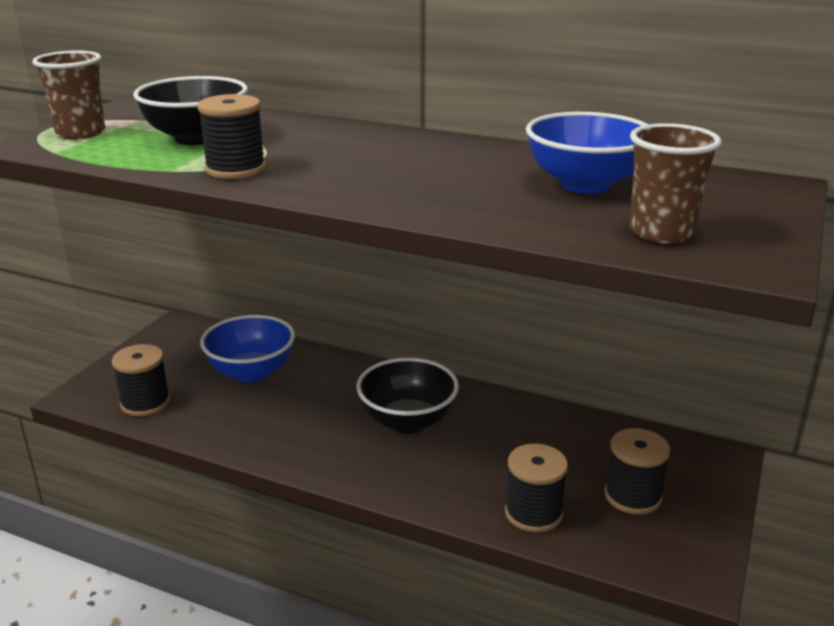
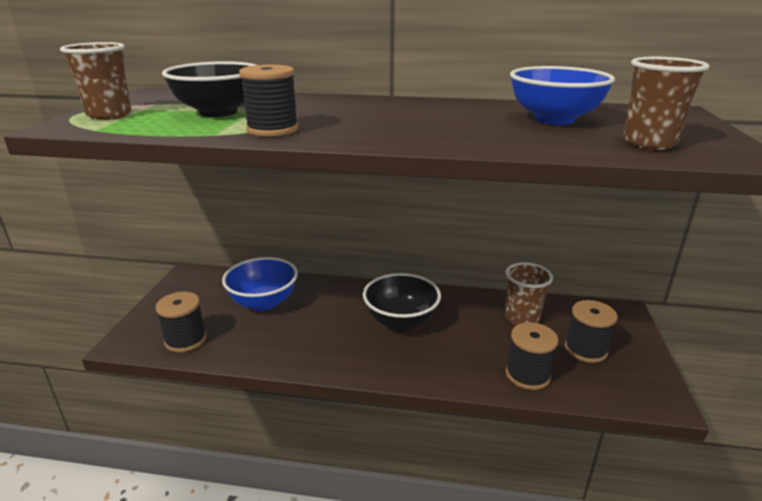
camera: 15 degrees left, 0 degrees up
none -> brown cup [505,262,553,325]

